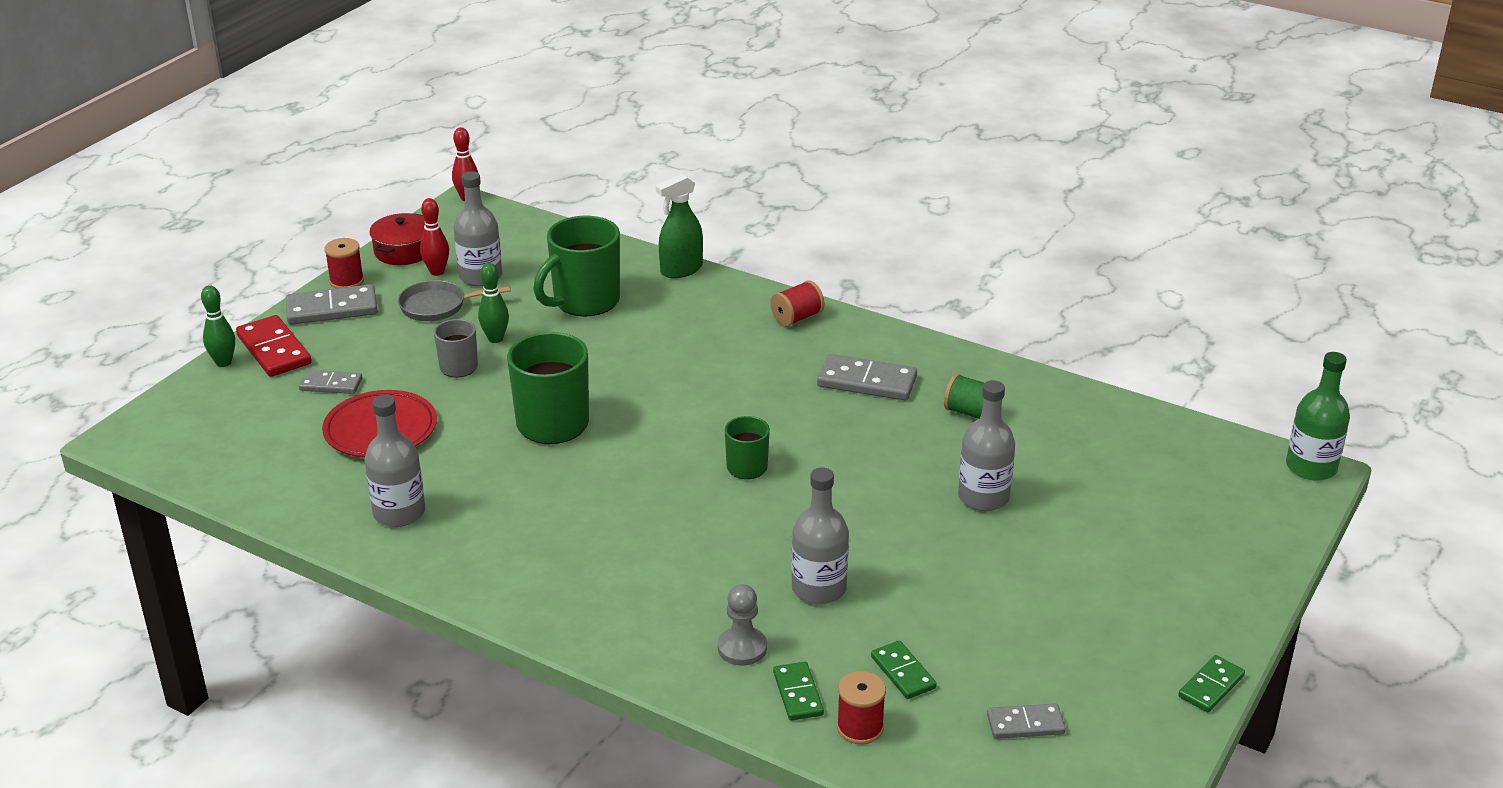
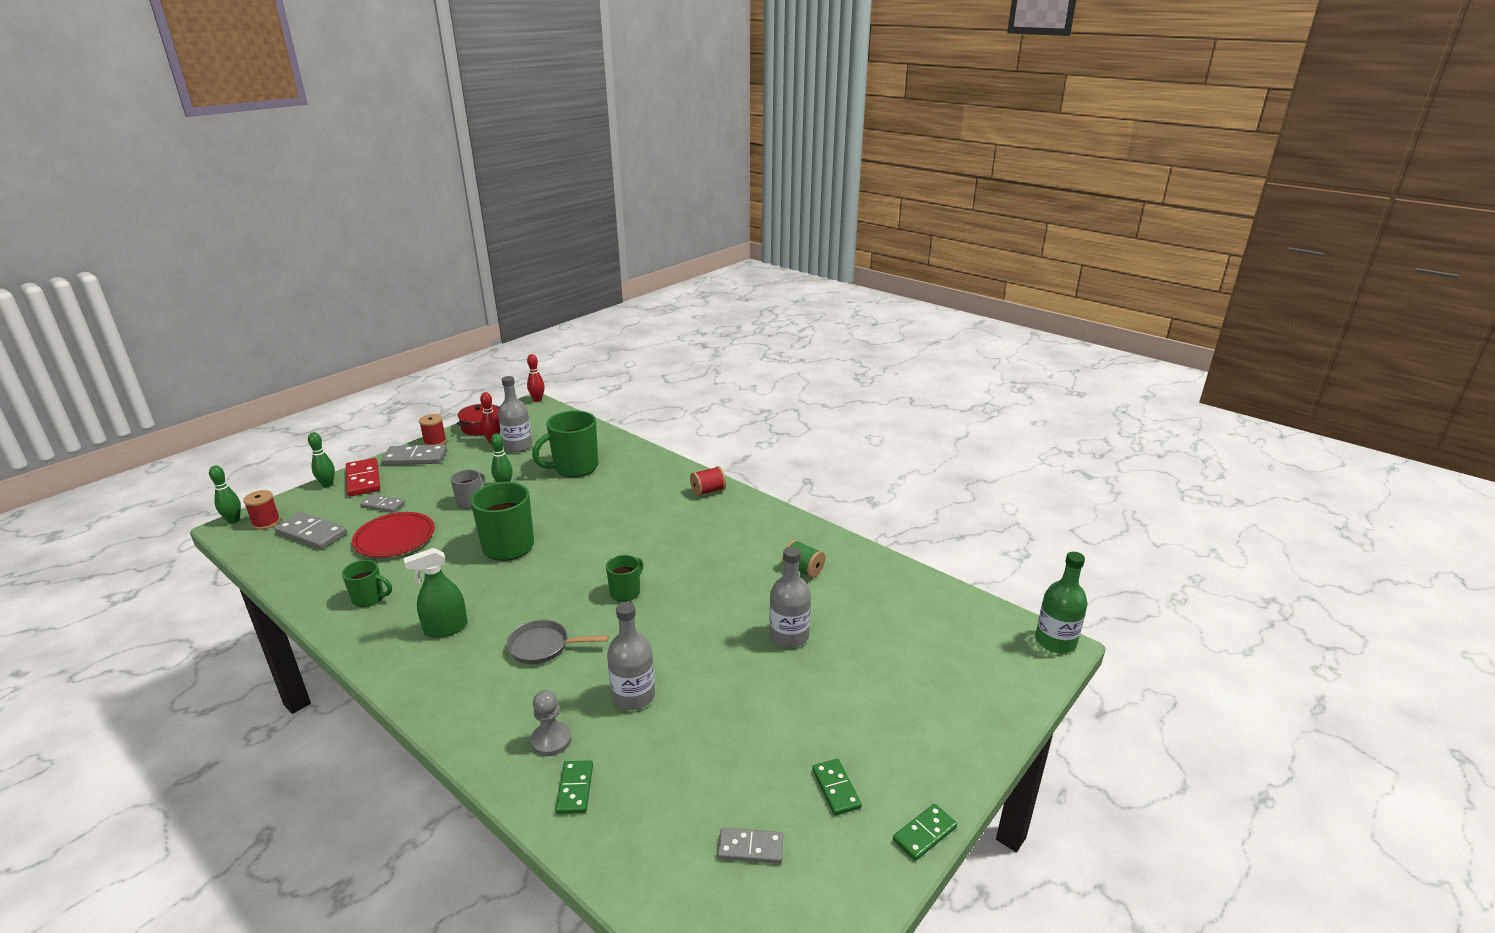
camera: 10 degrees right, 5 degrees down
grey bottle [364,395,425,527] -> green mug [342,560,392,607]
grey pan [398,280,510,321] -> grey pan moved to [506,620,609,664]
green spray bottle [656,174,703,278] -> green spray bottle moved to [404,548,468,638]
grey domino [817,354,917,400] -> grey domino moved to [274,512,347,550]
red spool [837,671,886,744] -> red spool moved to [243,490,281,530]
green domino [871,641,937,699] -> green domino moved to [812,759,862,815]
none -> green bowling pin [209,465,241,524]

